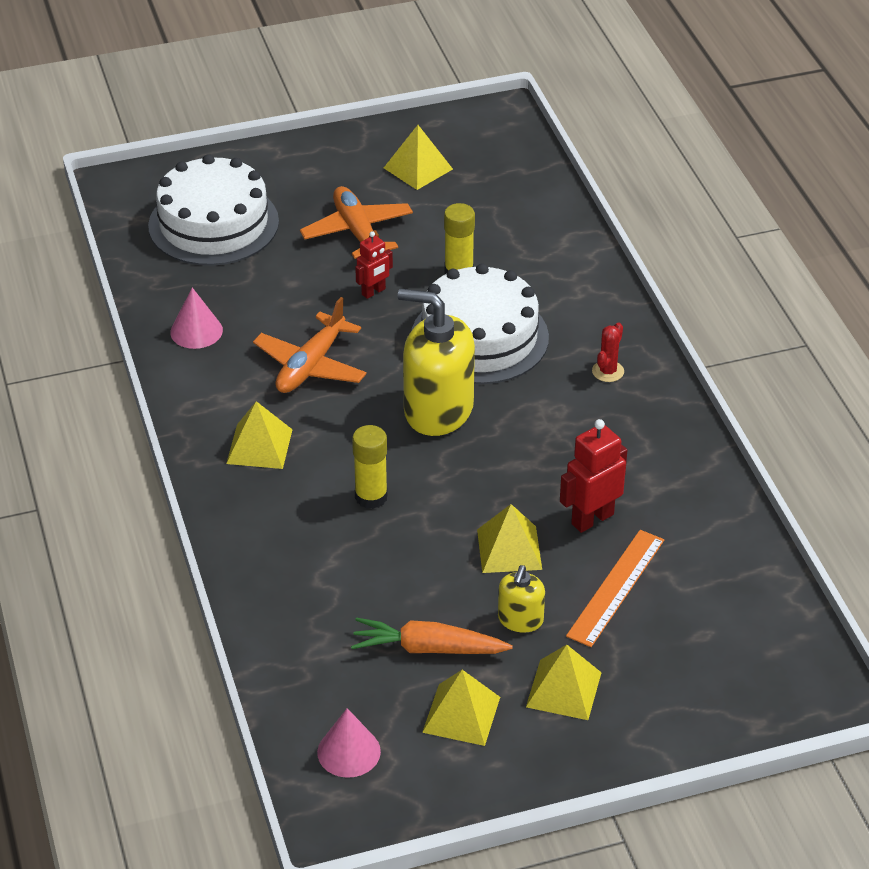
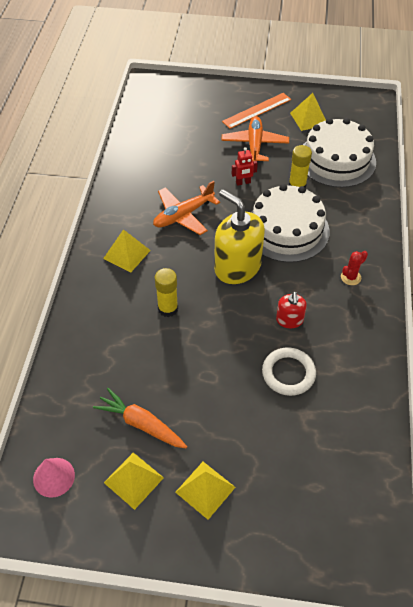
camera: 25 degrees right, 10 degrees up
white cake [148,154,279,266] -> white cake moved to [303,118,376,188]
pink cone [170,288,223,349] -> none
yellow pyramid [477,504,542,573] -> none
yellow soap dispenser [498,565,545,632] -> none
red robot [560,419,627,533] -> white ring [262,347,316,396]
orange ruler [566,530,664,647] -> orange ruler moved to [222,93,291,129]
none -> red soap dispenser [276,291,307,328]

